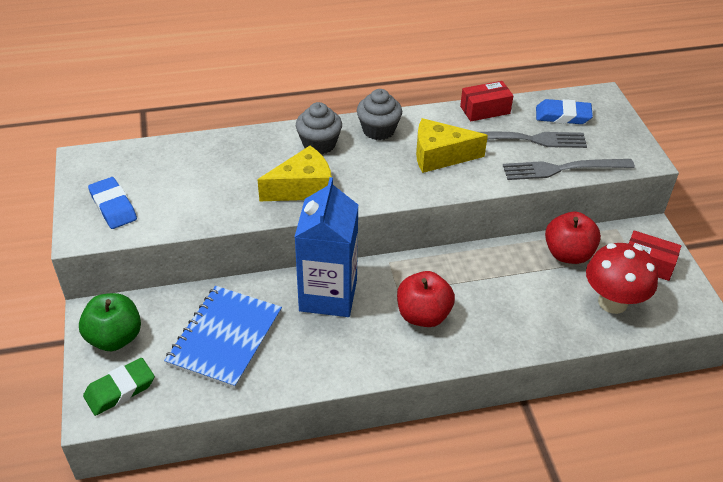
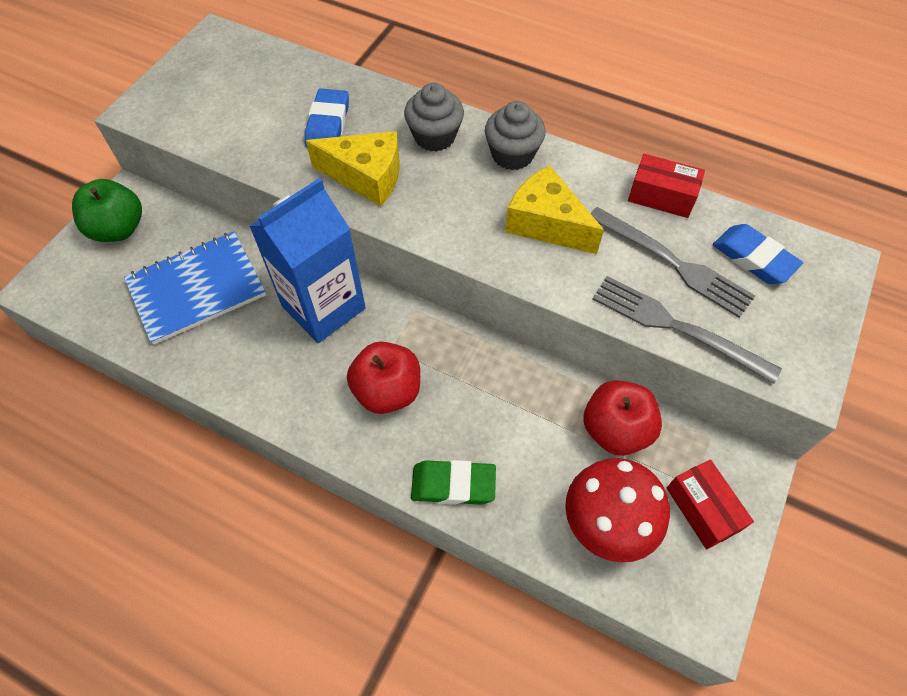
camera: 40 degrees right, 15 degrees up
green eraser [83,358,155,416] -> green eraser moved to [411,460,496,505]
blue eraser [88,177,137,229] -> blue eraser moved to [305,89,349,147]

